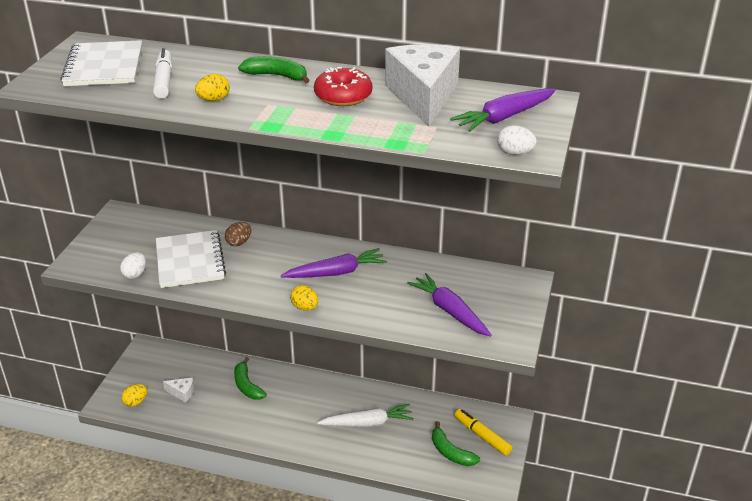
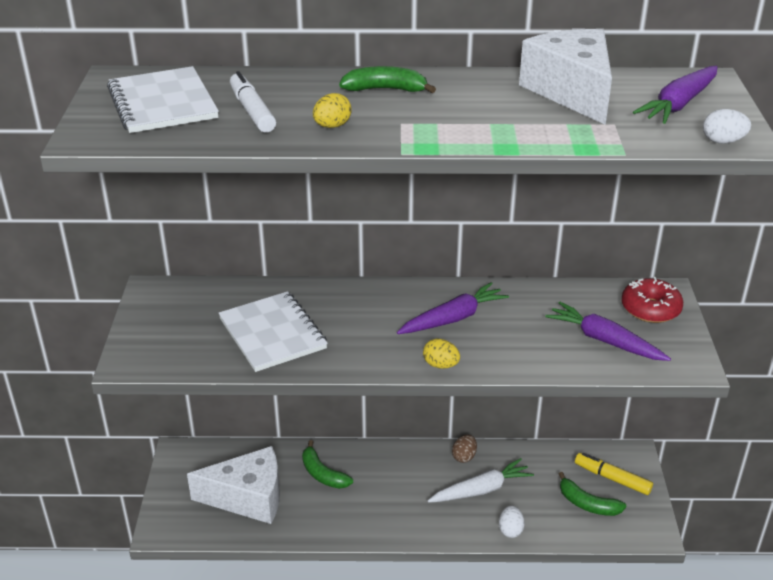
camera: 15 degrees left, 0 degrees up
white egg [120,252,146,279] -> white egg moved to [499,506,524,538]
yellow egg [122,384,148,407] -> none
white cheese [163,377,194,403] -> white cheese [187,446,280,524], size x2.43
brown egg [225,222,251,246] -> brown egg moved to [452,435,477,463]
red donut [314,67,372,106] -> red donut moved to [621,277,683,323]

